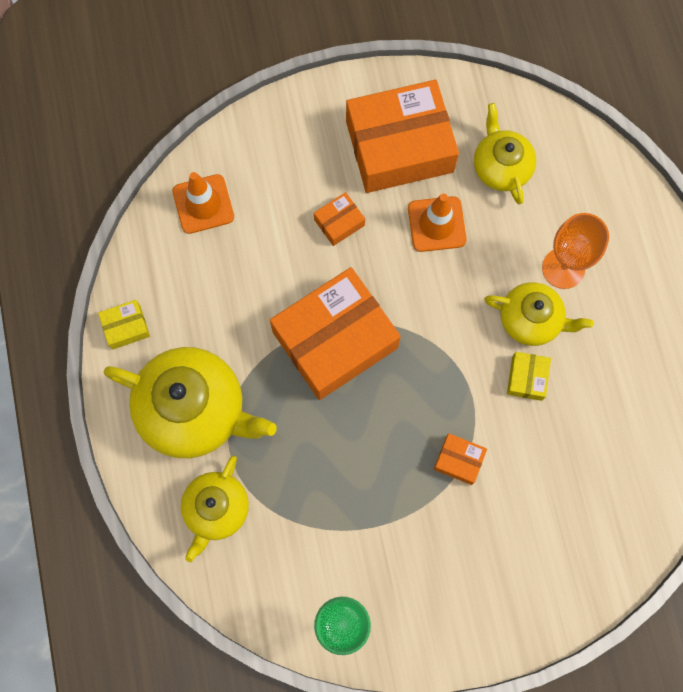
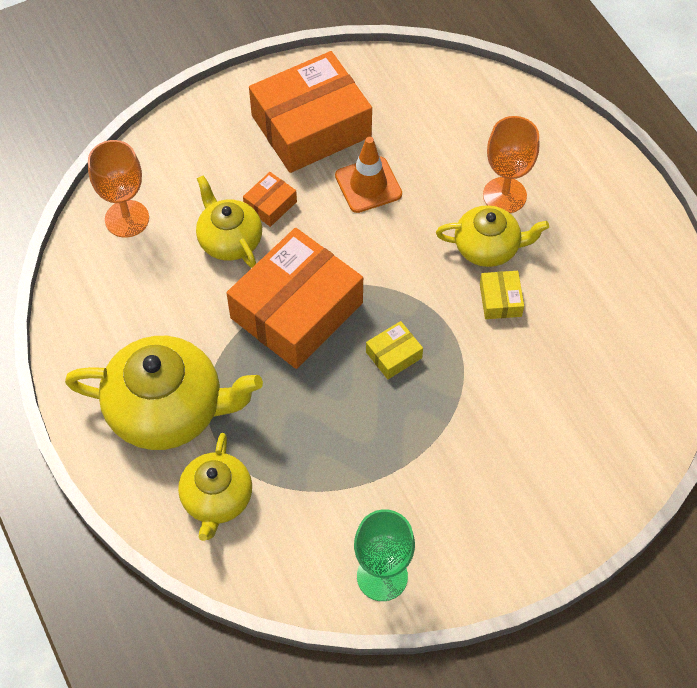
camera: 15 degrees left, 15 degrees down
yellow box [98,300,150,350] -> yellow box moved to [366,321,423,379]
orange traffic cone [173,172,234,234] -> orange goblet [88,140,149,238]
orange box [434,433,487,485] -> none
yellow teapot [474,103,536,204] -> yellow teapot moved to [196,175,262,268]

